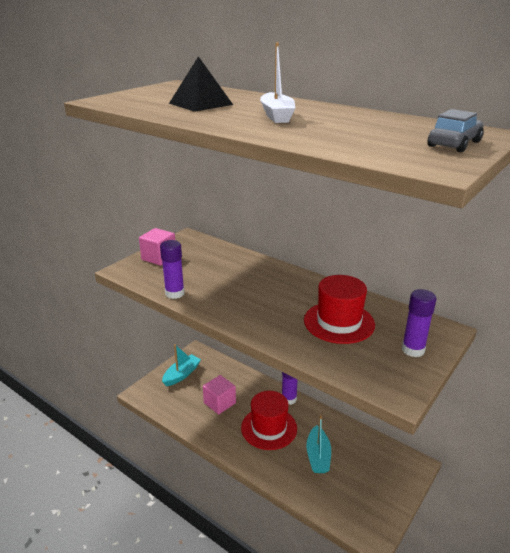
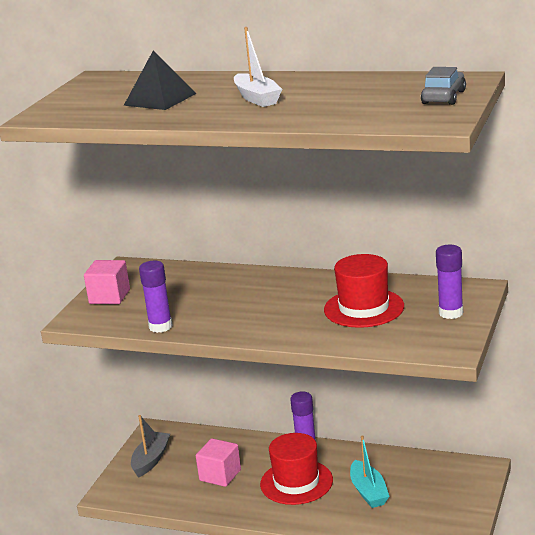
camera: 15 degrees left, 5 degrees down
turquoise boat [162,344,201,386] -> grey boat [131,415,170,478]

